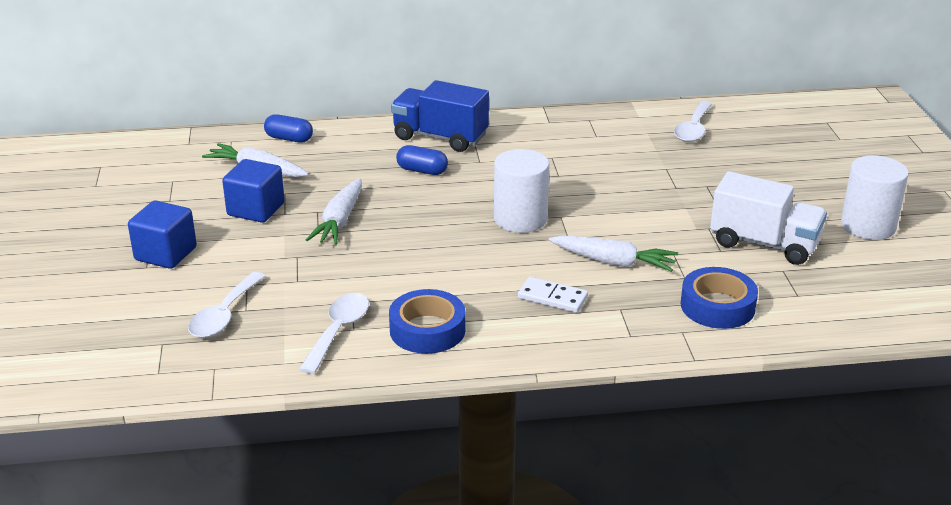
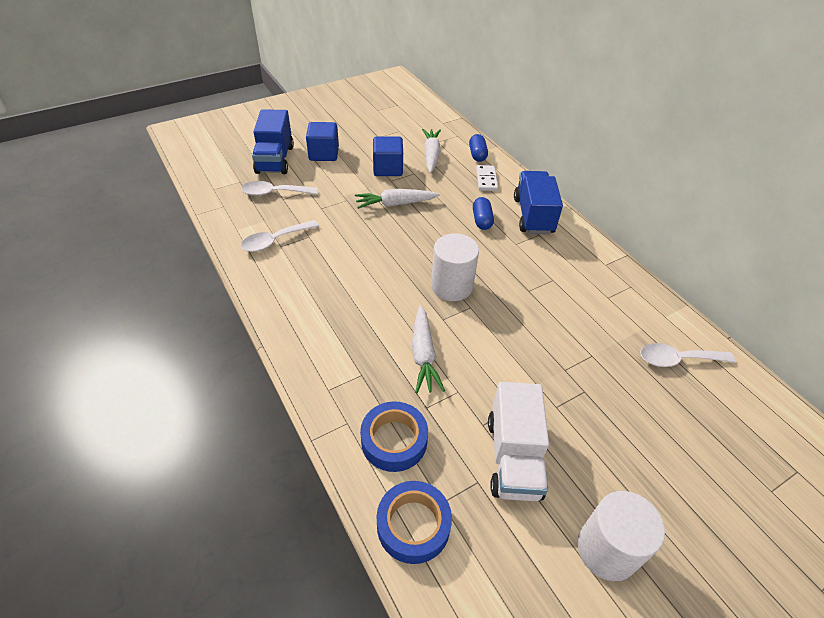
camera: 65 degrees right, 15 degrees up
white spoon [299,293,369,374] -> white spoon turned 150 degrees clockwise [240,220,319,252]
blue tape [389,289,466,354] -> blue tape moved to [376,481,452,564]
white domino [518,277,588,313] -> white domino moved to [476,165,498,191]
none -> blue truck [252,109,294,174]

